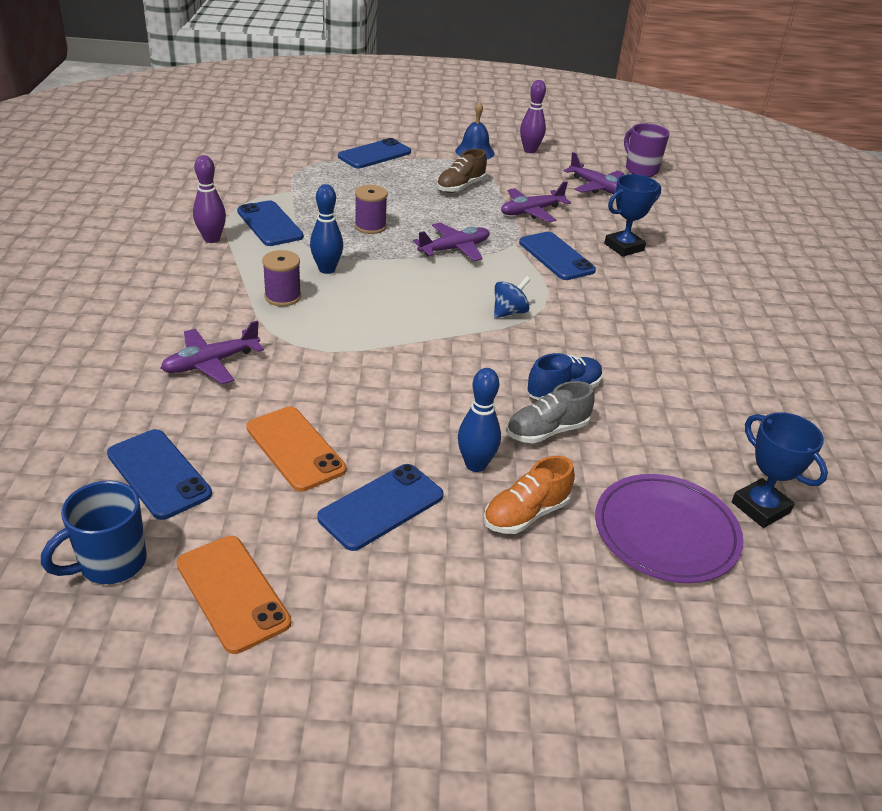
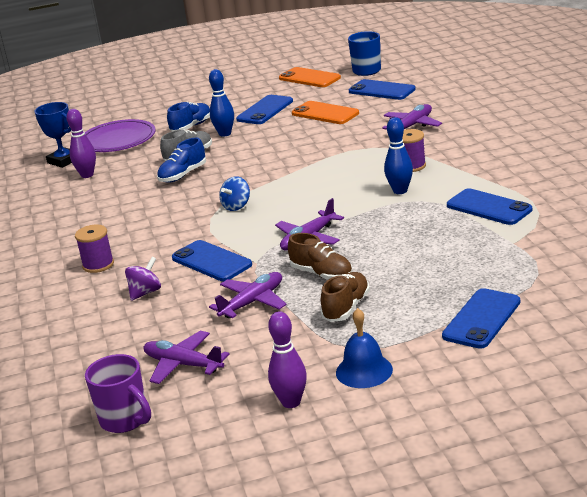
camera: 170 degrees right, 10 degrees down
purple bowling pin [193,155,226,243] -> purple bowling pin moved to [66,109,96,178]
purple spool [355,185,388,234] -> purple spool moved to [75,225,114,273]
orange shoe [484,456,575,534] -> blue shoe [167,102,210,131]
blue trophy [604,174,661,257] -> purple spinning top [125,257,161,301]
none -> brown shoe [288,233,352,280]

